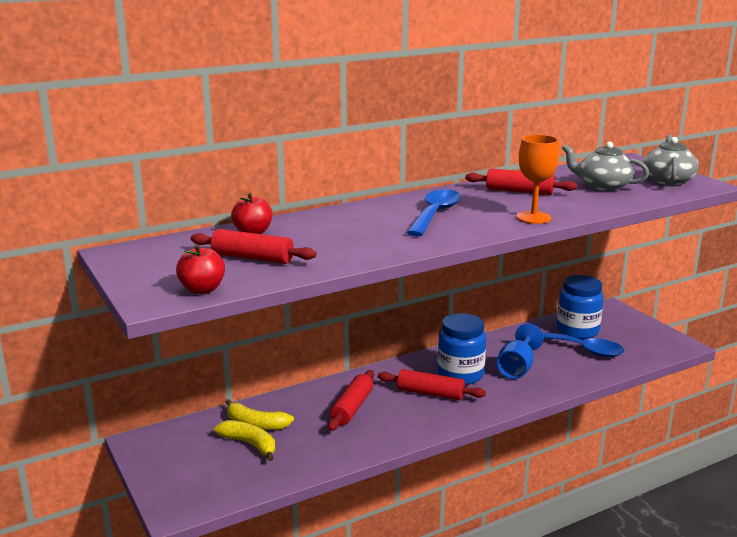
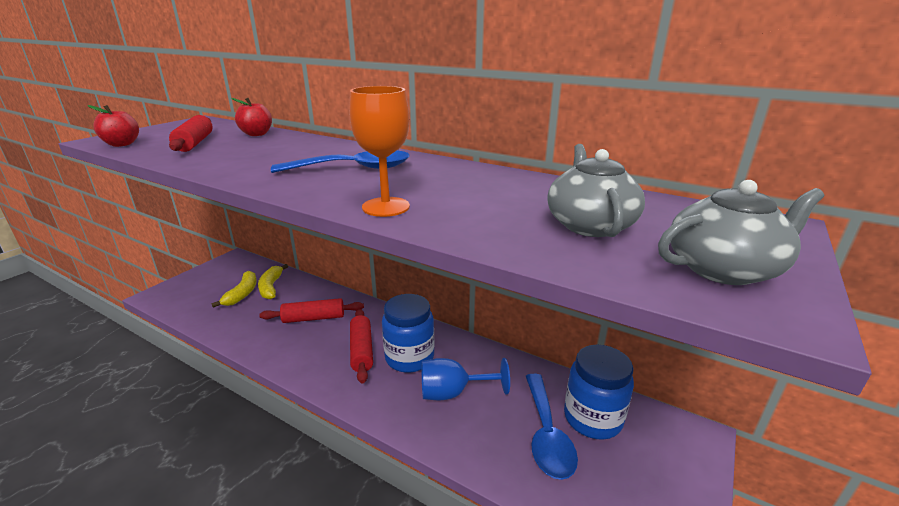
camera: 60 degrees right, 5 degrees up
red rolling pin [465,168,577,195] -> none

